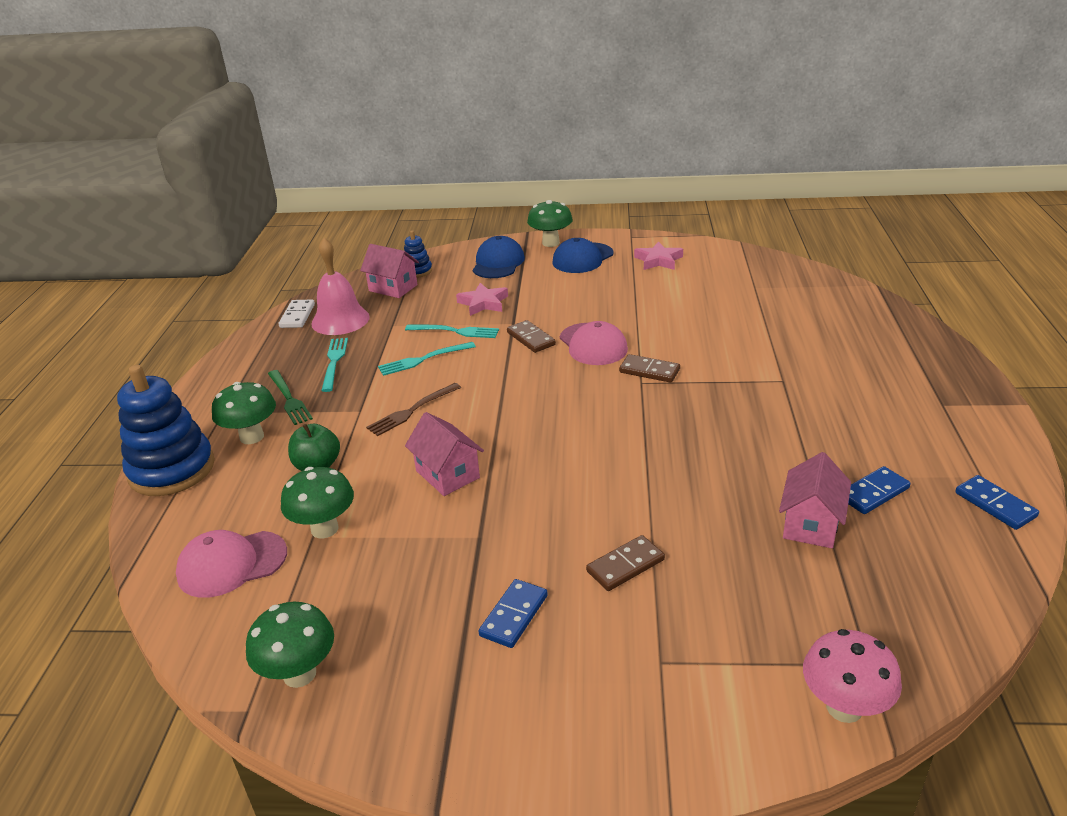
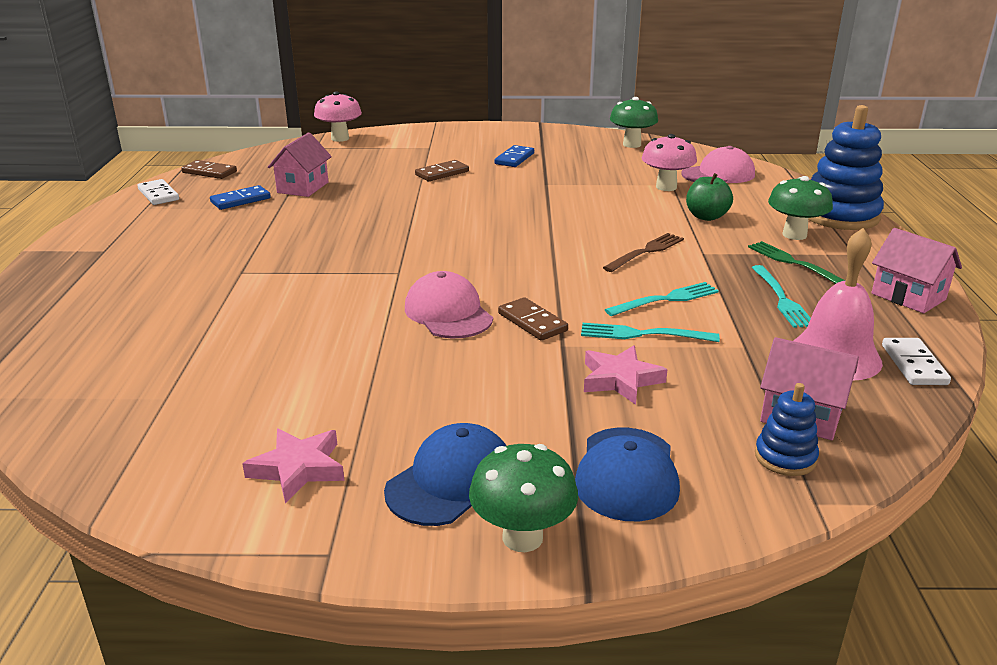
camera: 175 degrees right, 5 degrees down
green mushroom [281,467,354,539] -> pink mushroom [642,134,697,191]
pink house [405,412,484,496] -> pink house moved to [871,228,962,313]
brown domino [619,354,680,383] -> brown domino moved to [181,160,237,179]
blue domino [955,475,1039,530] -> white domino [137,179,179,205]

